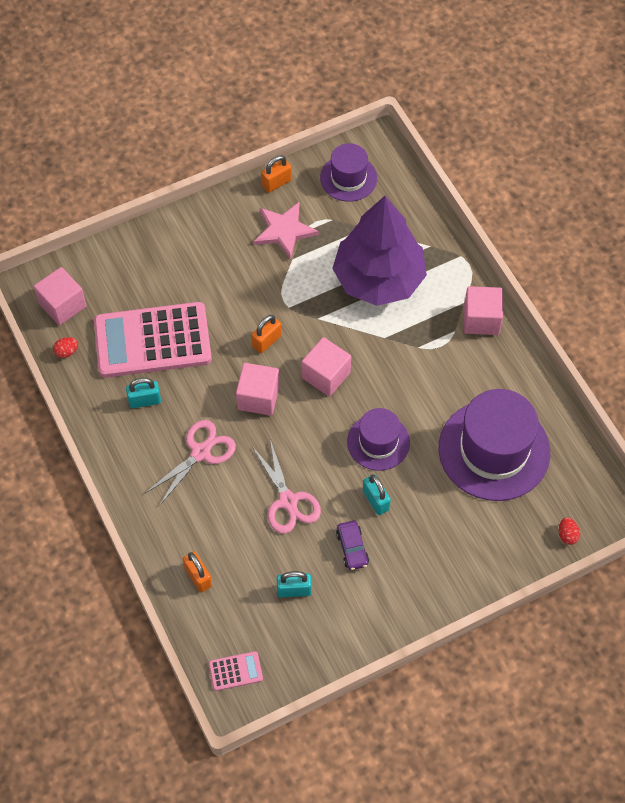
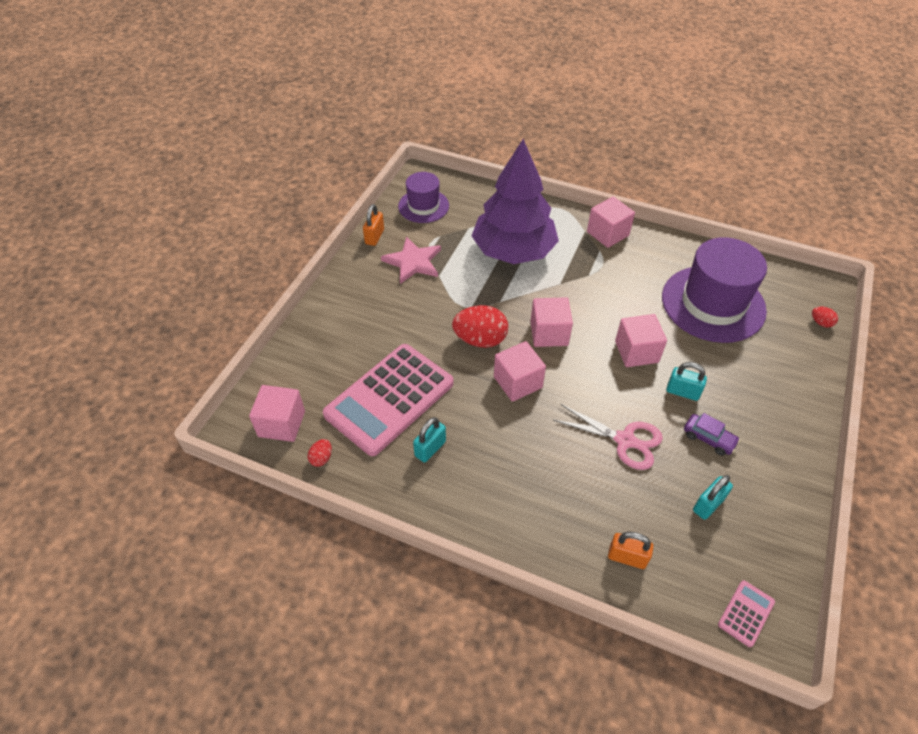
camera: 40 degrees left, 10 degrees down
pink scissors [145,420,236,506] -> none
orange padlock [251,315,282,353] -> red egg [452,305,508,348]
purple hat [347,408,410,471] -> pink cube [615,314,667,367]

